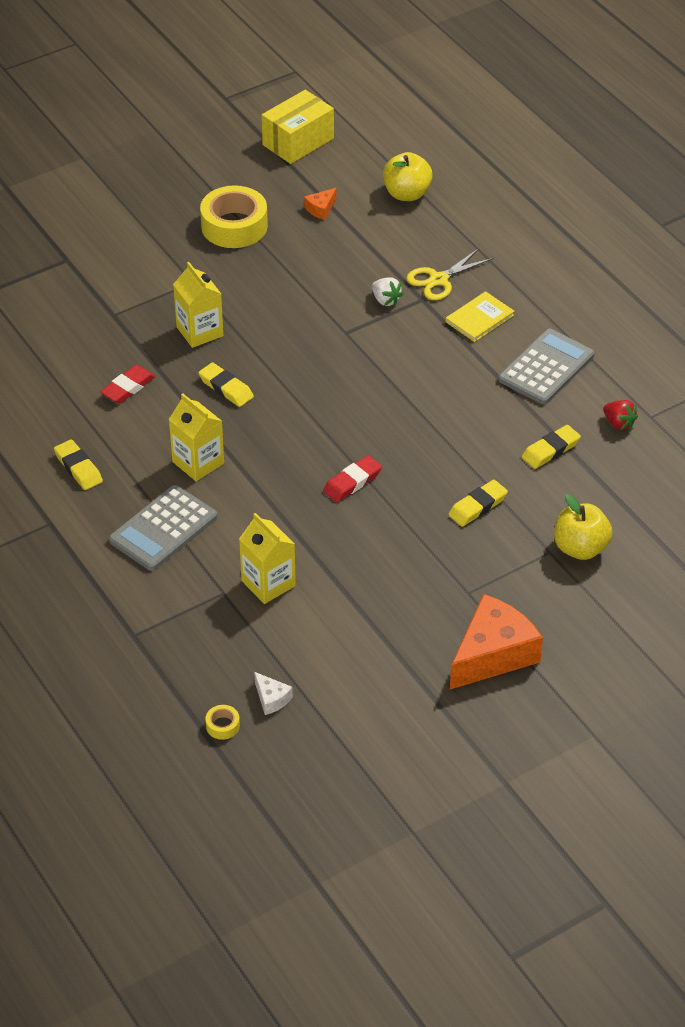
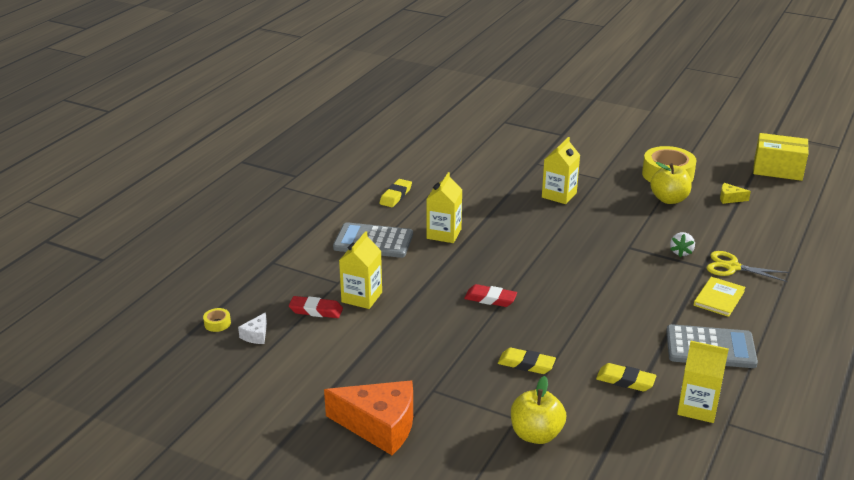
camera: 60 degrees right, 15 degrees down
red eraser [100,365,155,404] -> red eraser moved to [289,296,343,318]
yellow eraser [198,362,254,407] -> none
orange cheese [304,188,337,220] -> yellow cheese [720,183,751,204]
yellow apple [383,152,433,201] -> yellow apple moved to [650,162,692,204]
yellow book [446,291,515,342] -> yellow book turned 75 degrees counterclockwise [694,277,746,317]
red strawberry [603,400,638,430] -> yellow carton [677,341,729,423]

